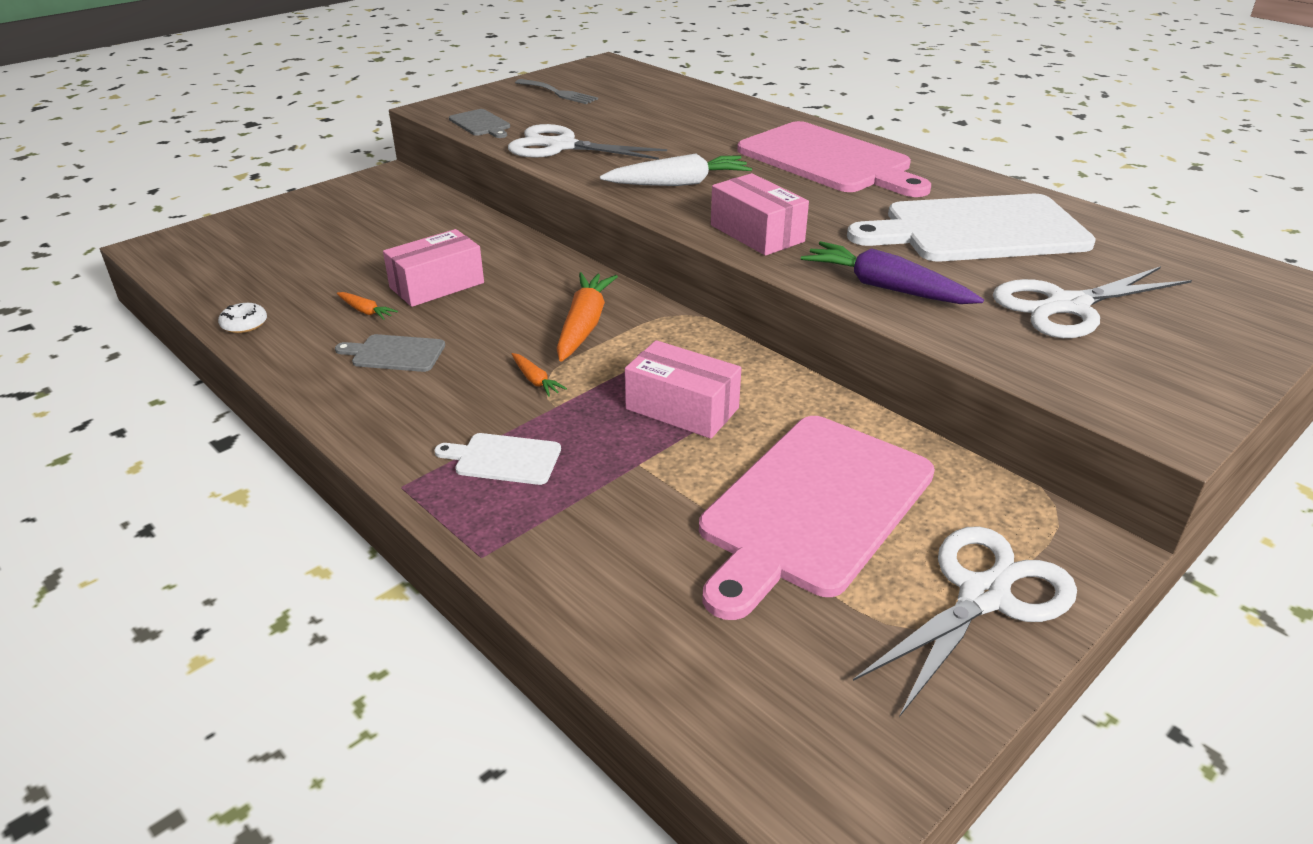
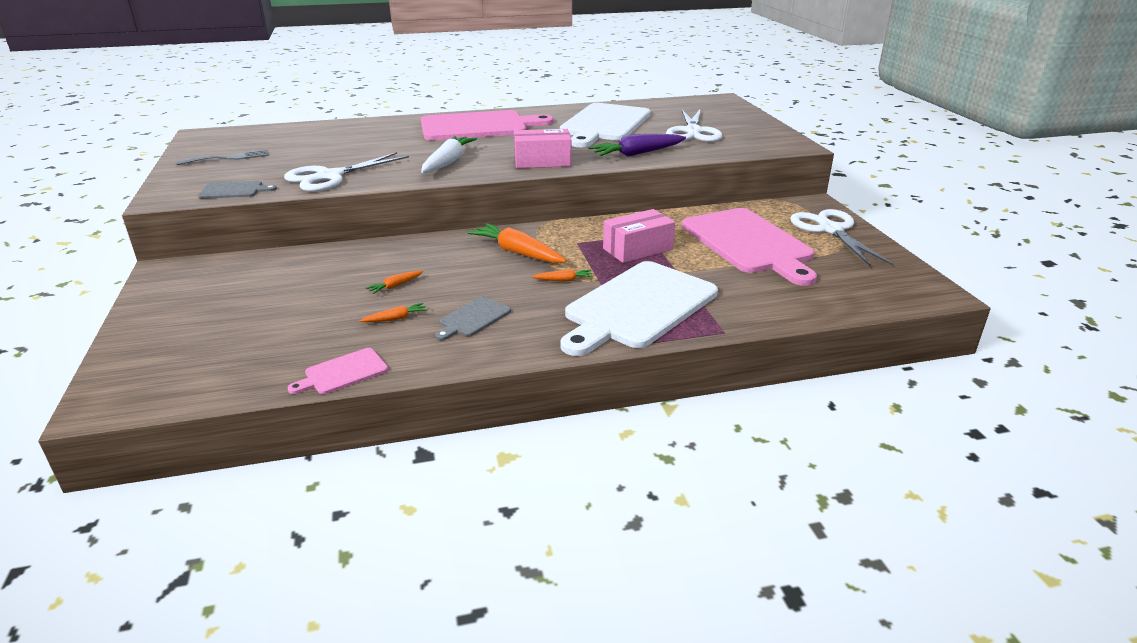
camera: 60 degrees left, 5 degrees down
white donut [218,303,267,333] -> pink cutting board [287,348,388,394]
pink box [383,229,484,307] -> orange carrot [366,271,423,294]
white cutting board [434,433,561,485] -> white cutting board [560,261,718,356], size x2.31

